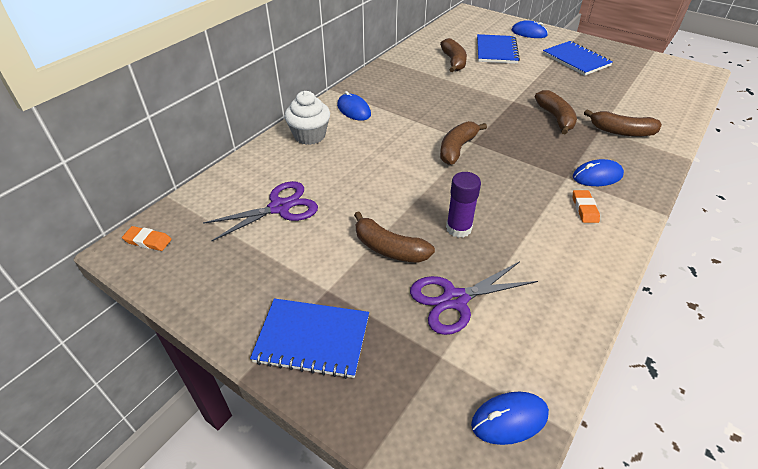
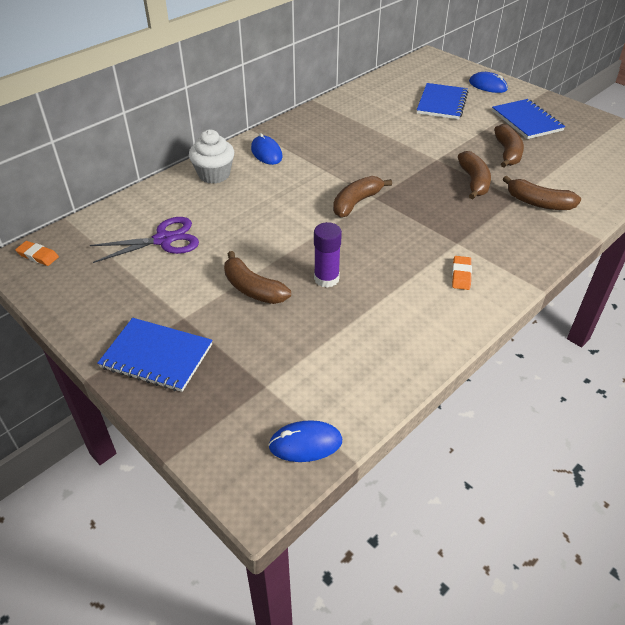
camera: 10 degrees right, 0 degrees up
purple scissors [410,261,538,335] -> none
brown banana [440,38,467,72] -> brown banana moved to [494,124,524,167]
blue mouse [573,159,624,186] -> none

